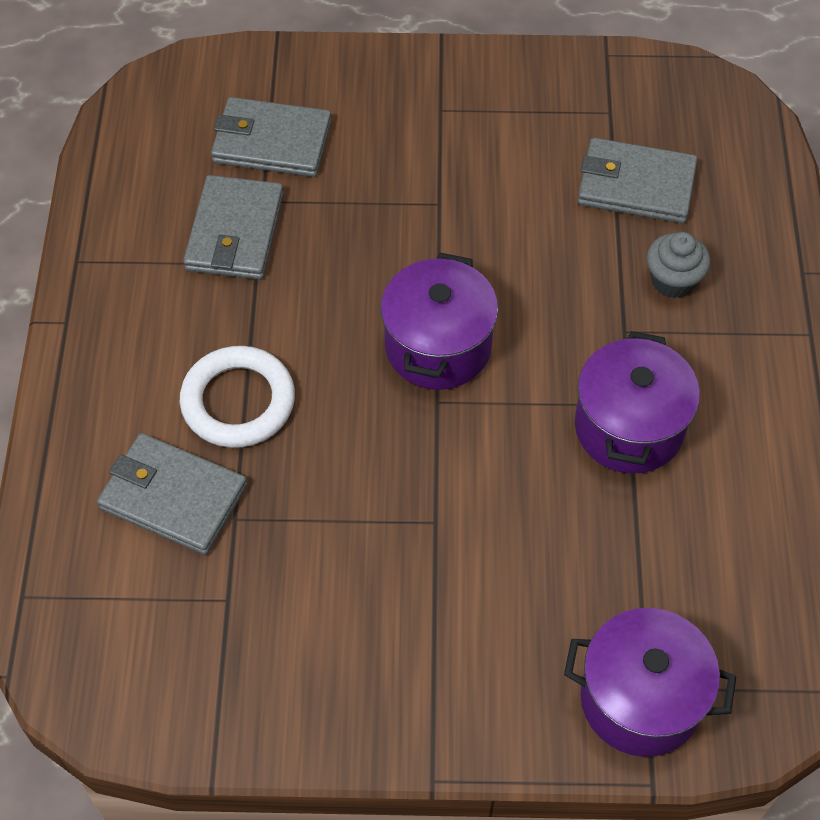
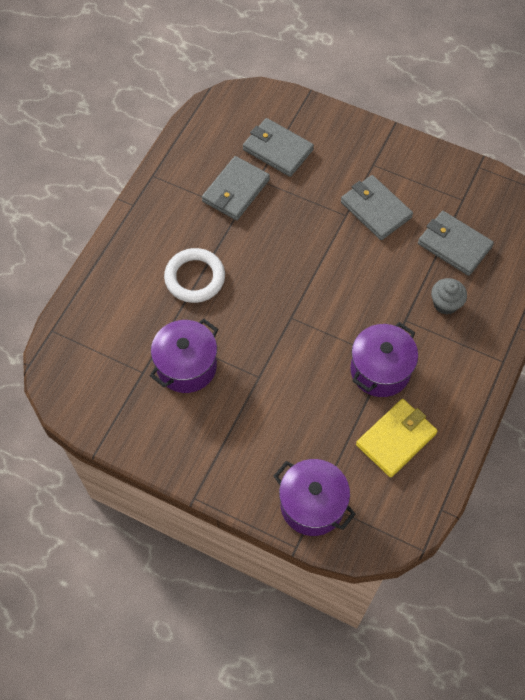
camera: 25 degrees right, 5 degrees up
grey wallet [97,433,248,555] -> grey wallet moved to [341,175,413,240]
purple pot [381,253,498,390] -> purple pot moved to [150,319,218,393]
none -> yellow wallet [356,399,438,478]

